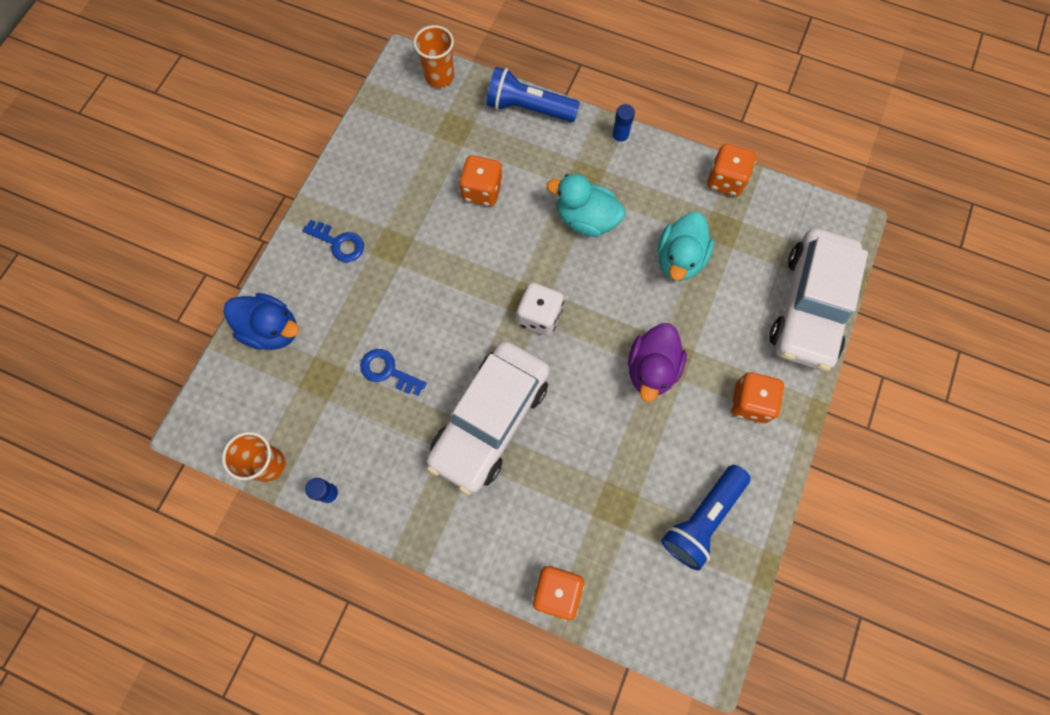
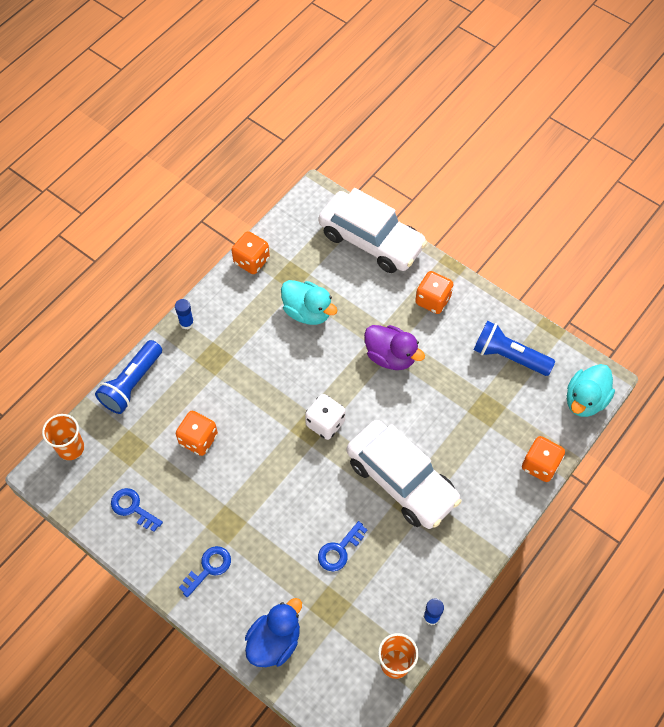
camera: 75 degrees left, 10 degrees down
turquoise duck [547,174,625,237] -> turquoise duck moved to [567,364,615,417]
blue flashlight [661,465,750,570] -> blue flashlight turned 150 degrees clockwise [474,321,555,376]
none -> blue key [111,488,163,532]

